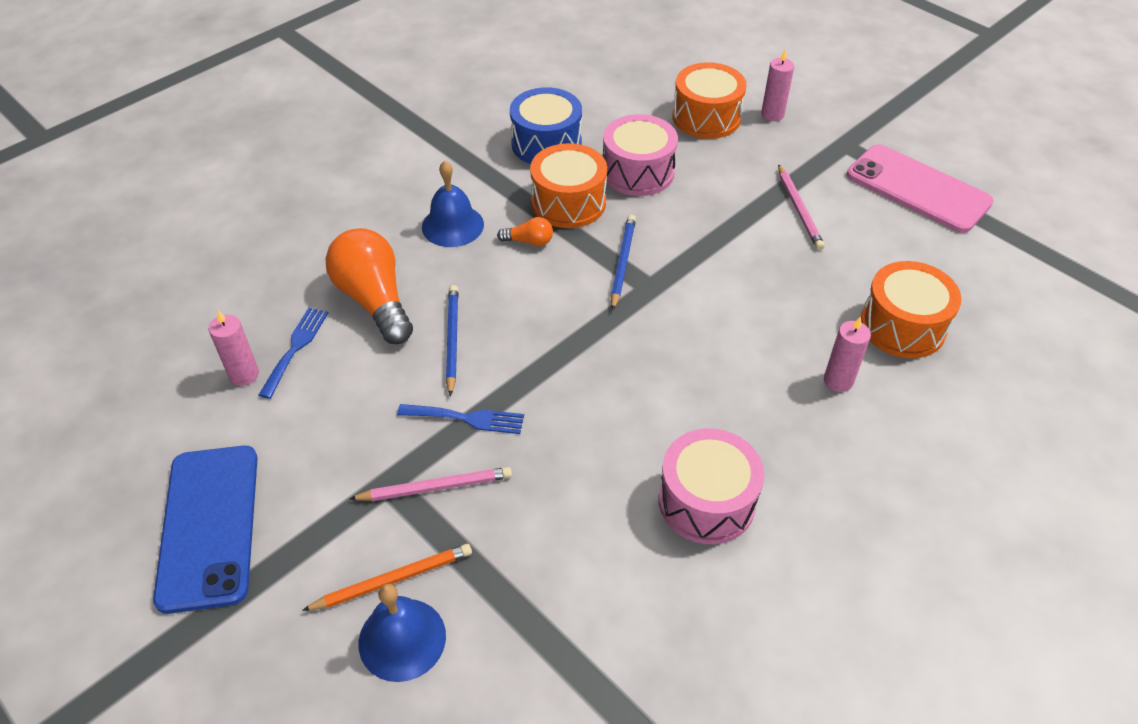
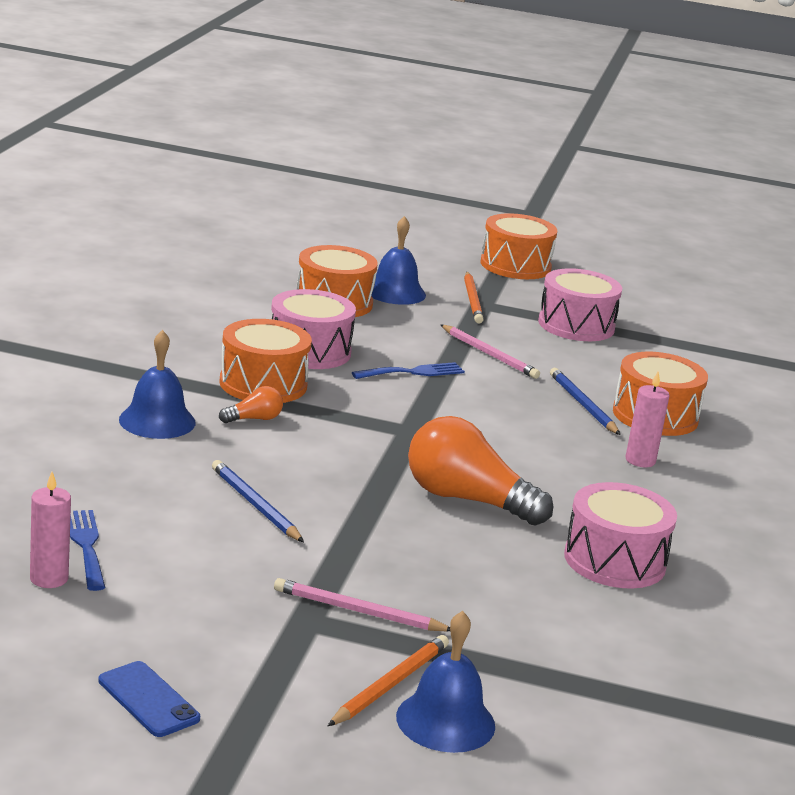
camera: 35 degrees left, 25 degrees down
blue phone [153,446,258,614] -> blue phone [98,661,200,737], size x0.50
orange light bulb [326,228,413,344] -> orange light bulb moved to [408,416,553,526]
pink pencil [349,467,512,501] -> pink pencil turned 120 degrees counterclockwise [274,578,450,631]
blue fork [397,404,524,434] -> blue fork moved to [352,362,465,379]
blue drum [510,87,582,164] -> none
blue pencil [611,215,636,311] -> blue pencil moved to [550,368,620,435]
pink candle [761,49,794,121] -> blue bell [371,216,426,305]
pink phone [847,144,993,233] -> pink drum [538,268,622,341]
none -> orange pencil [464,272,484,324]
none -> orange drum [481,213,557,279]

